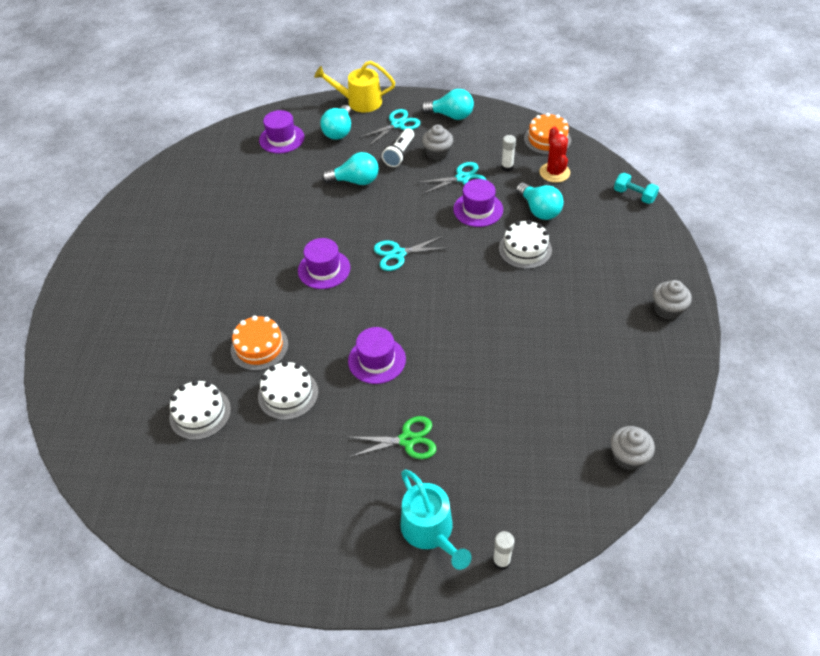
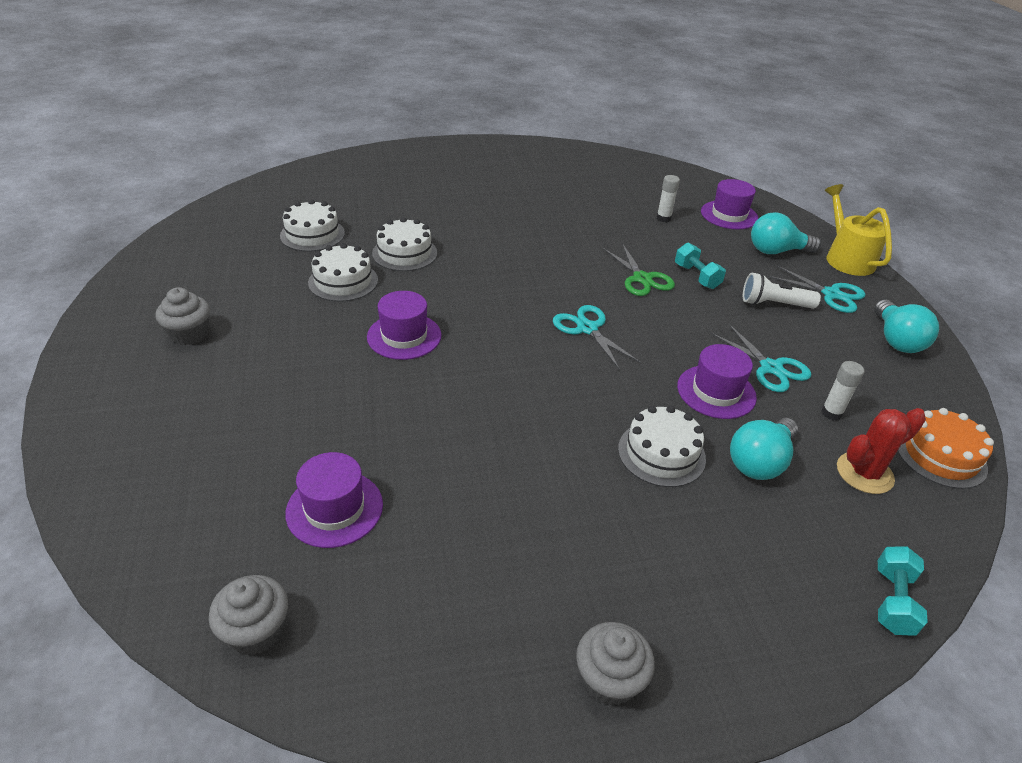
camera: 70 degrees right, 10 degrees down
orange cake [231,315,288,371] -> white cake [372,217,437,271]
purple hat [298,238,350,289] -> purple hat moved to [285,452,383,548]
turquoise light bulb [322,152,379,185] -> turquoise dumbbell [675,243,726,289]
green scissors [348,416,437,459] -> green scissors moved to [603,244,675,296]
turquoise watering can [400,469,471,570] -> none
grey cupcake [422,125,453,160] -> grey cupcake moved to [155,287,210,345]
white glue stick [493,531,515,570] -> white glue stick moved to [656,175,680,222]

